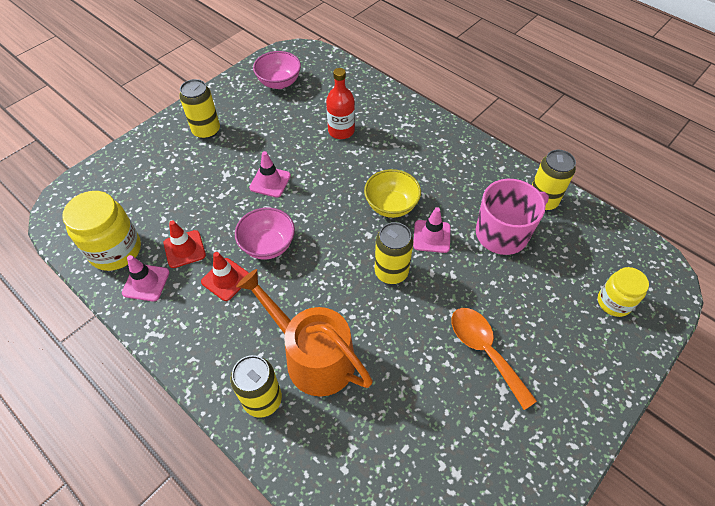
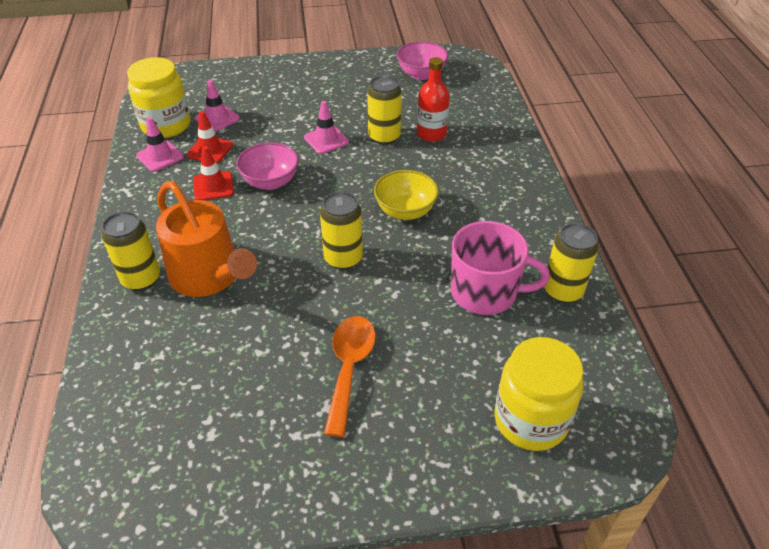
camera: 40 degrees right, 10 degrees down
yellow can [179,79,220,139] -> yellow can moved to [367,75,402,145]
orange watering can [236,269,373,397] -> orange watering can turned 150 degrees clockwise [156,181,257,297]
pink traffic cone [413,207,451,253] -> pink traffic cone moved to [195,80,240,132]
yellow jar [598,267,649,317] -> yellow jar [495,337,584,451], size x1.61

